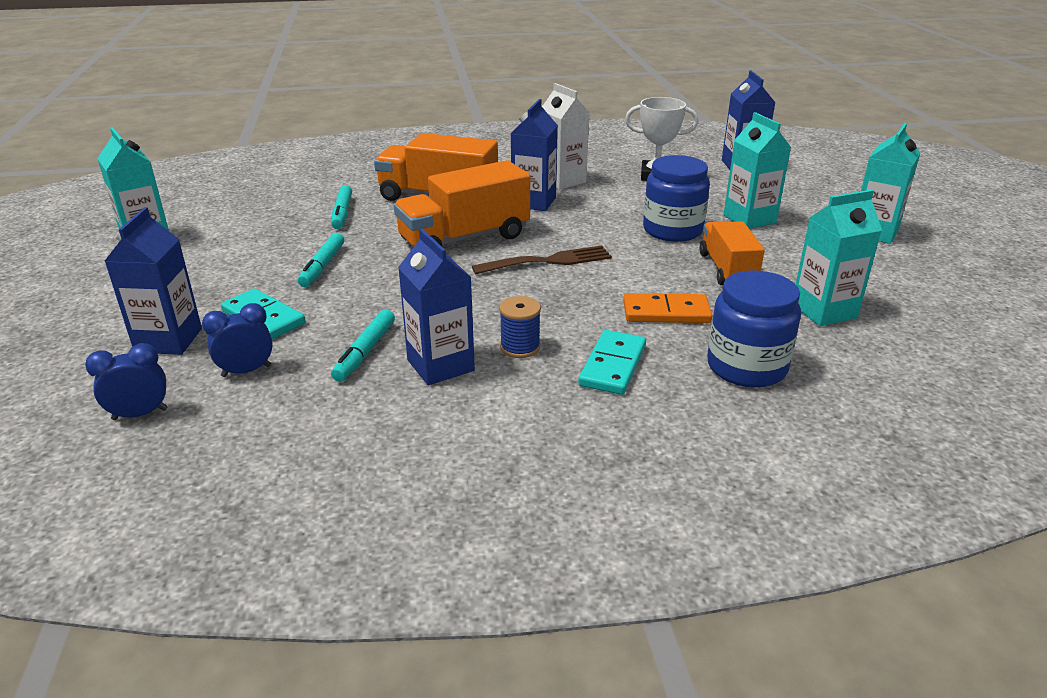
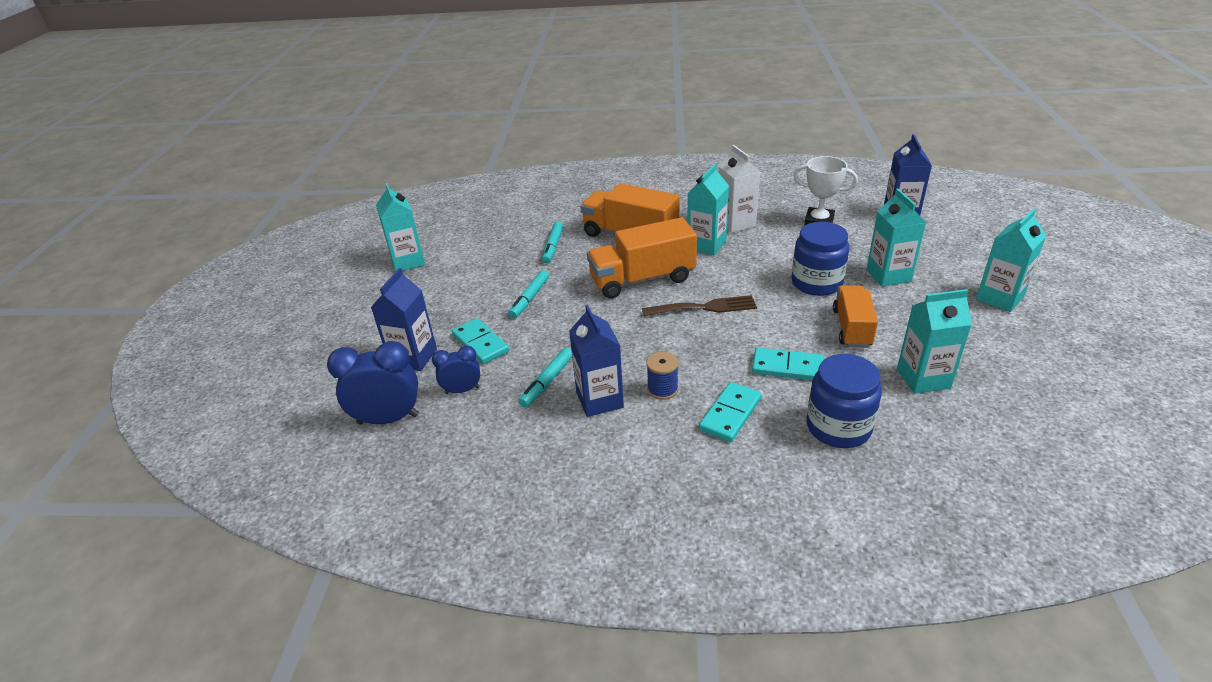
camera: 15 degrees right, 5 degrees up
blue clock [85,343,168,420] -> blue clock [327,341,419,424], size x1.69
blue carton [510,99,558,211] -> turquoise carton [687,164,729,255]
orange domino [623,293,712,323] -> turquoise domino [752,348,824,381]

